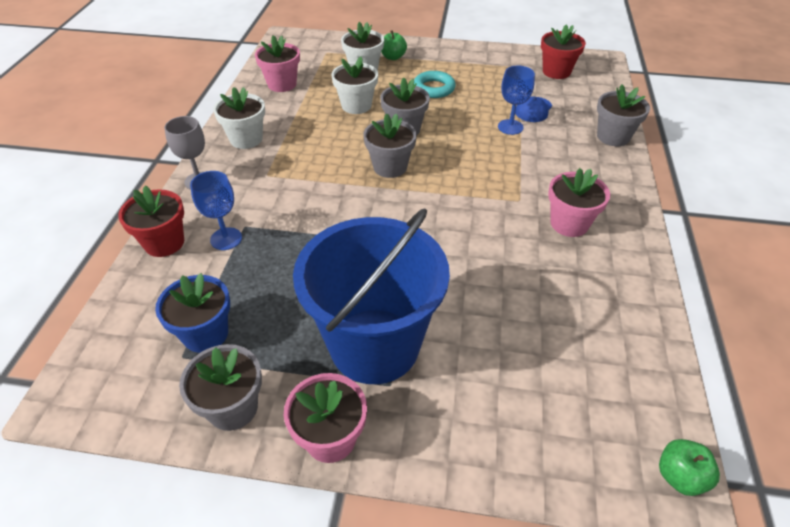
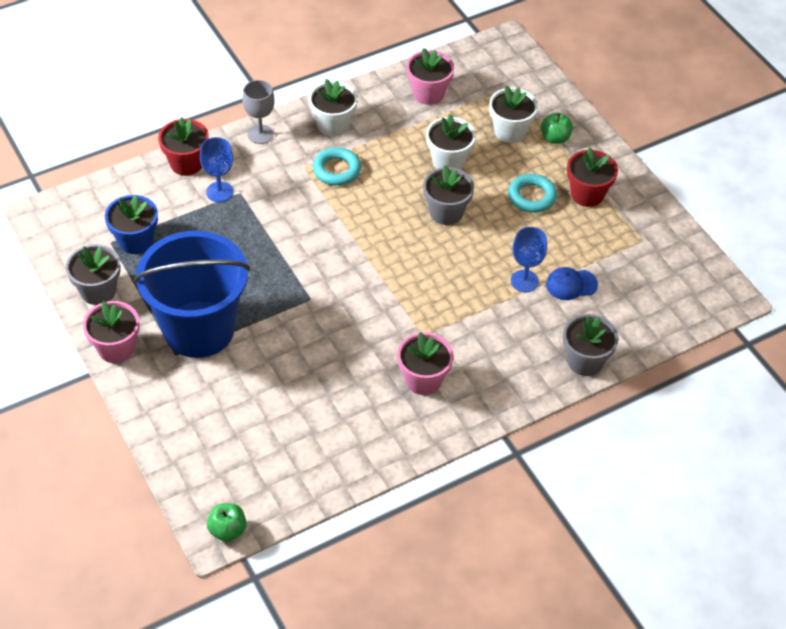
camera: 50 degrees right, 5 degrees up
grey flower pot [363,113,417,178] -> none
red flower pot [541,25,586,79] -> red flower pot moved to [567,148,618,207]
none -> turquoise ring [313,147,361,186]

